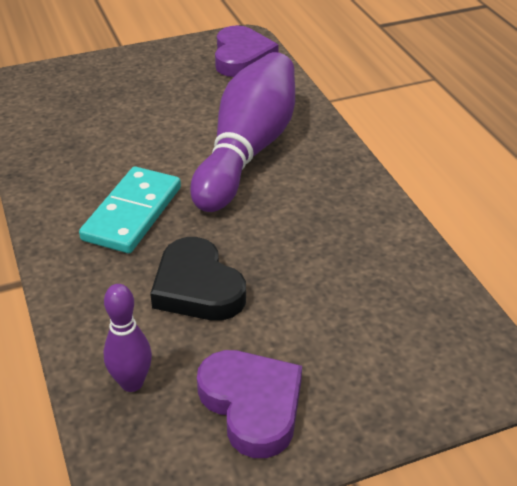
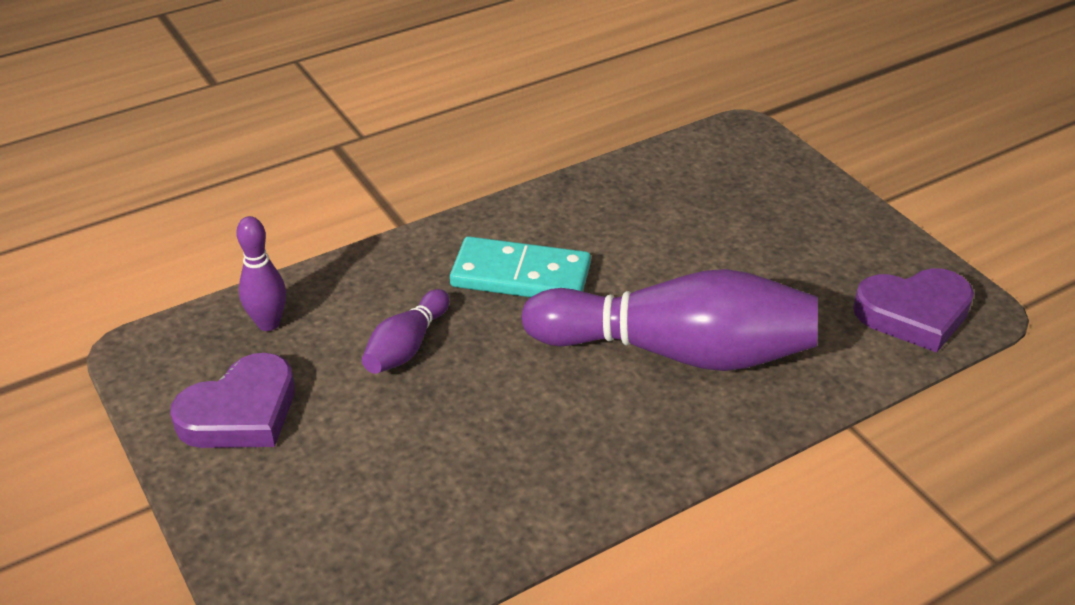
camera: 80 degrees right, 0 degrees up
black heart [150,237,246,321] -> purple bowling pin [362,289,450,374]

